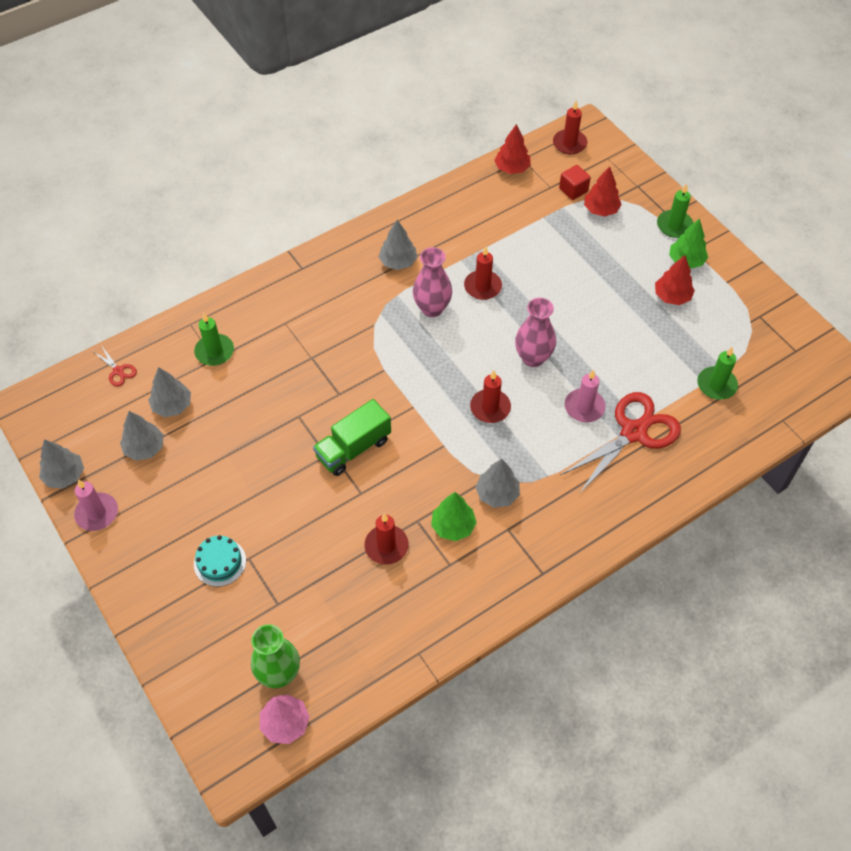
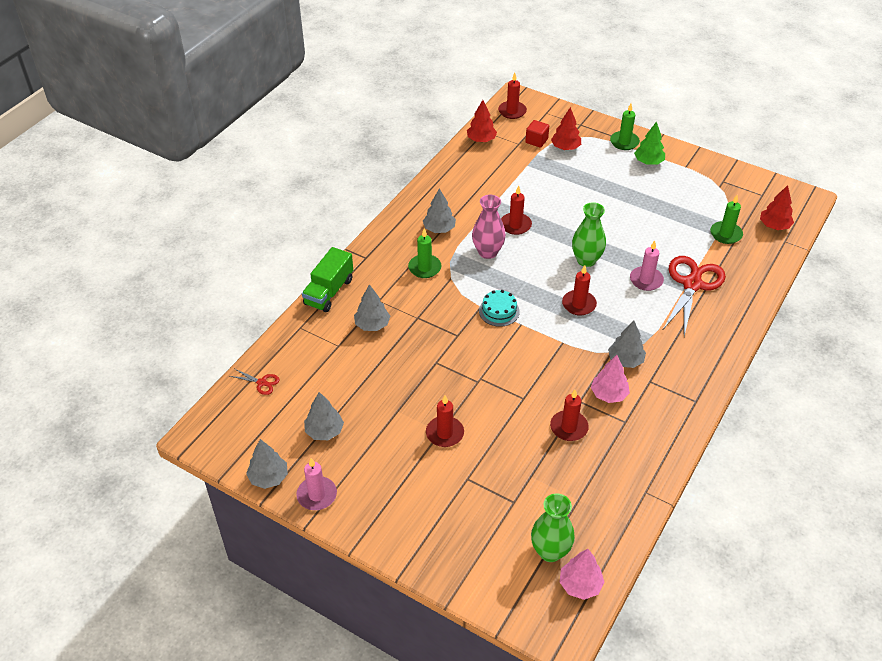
camera: 25 degrees left, 10 degrees down
grey tree [148,367,191,417] -> grey tree moved to [354,284,390,331]
green candle [194,313,234,366] -> green candle moved to [408,228,442,278]
turquoise cake [194,535,246,587] -> turquoise cake moved to [479,290,520,327]
green truck [313,399,391,476] -> green truck moved to [302,247,353,312]
green tree [431,492,477,541] -> pink tree [591,355,630,403]
pink vase [515,298,556,367] -> green vase [572,202,606,267]
red tree [655,255,695,305] -> red tree moved to [760,185,794,230]
none -> red candle [426,395,464,447]

